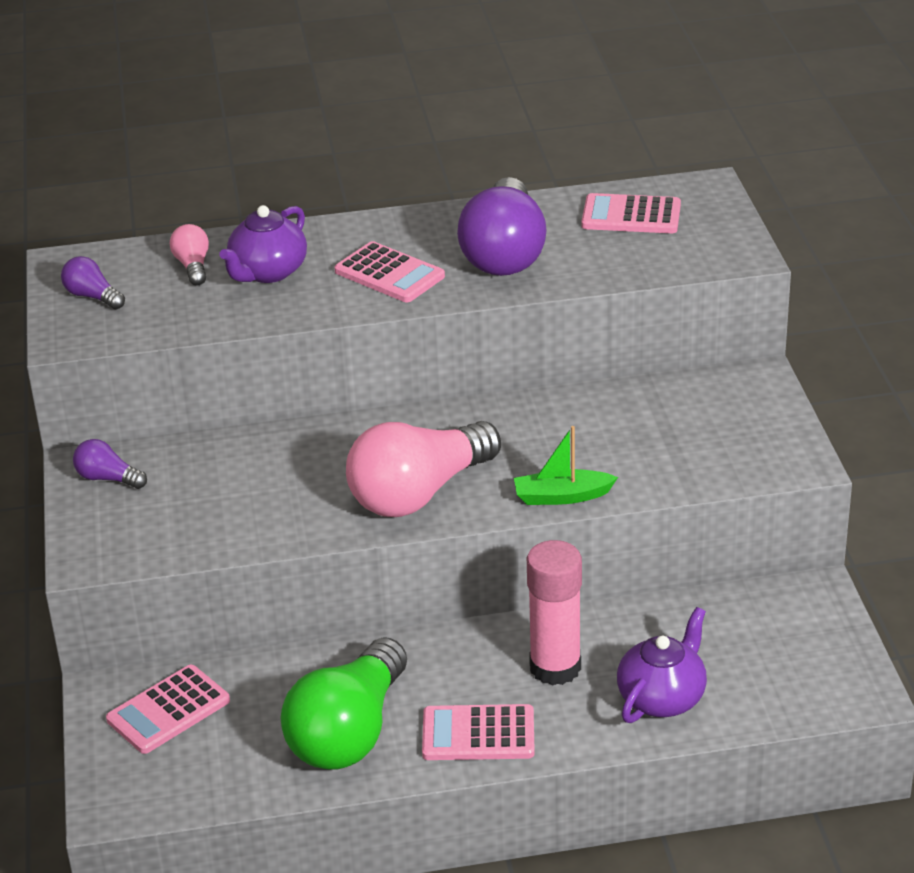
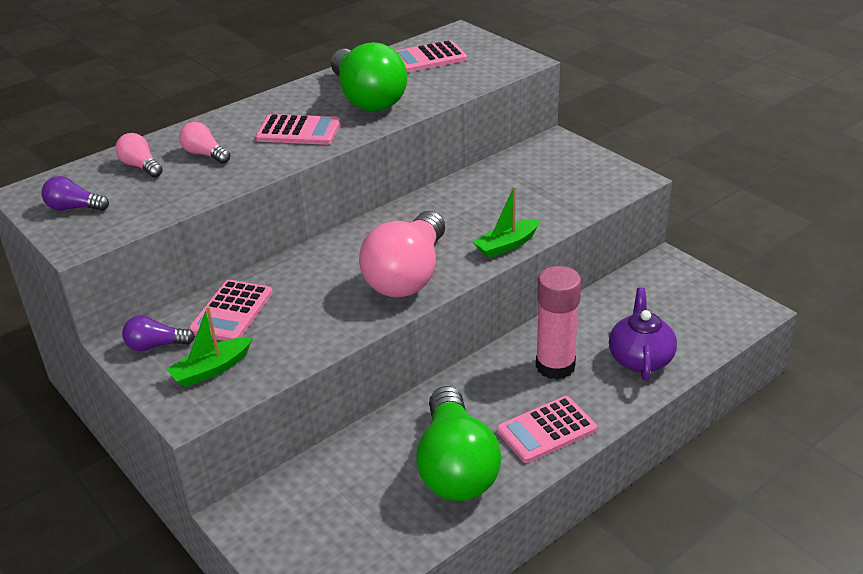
camera: 30 degrees left, 0 degrees up
pink calculator [106,665,230,754] -> pink calculator moved to [188,280,272,341]
purple teapot [220,205,307,283] -> pink light bulb [179,122,230,164]
purple light bulb [457,177,547,276] -> green light bulb [331,42,407,112]
none -> green boat [167,306,252,387]

